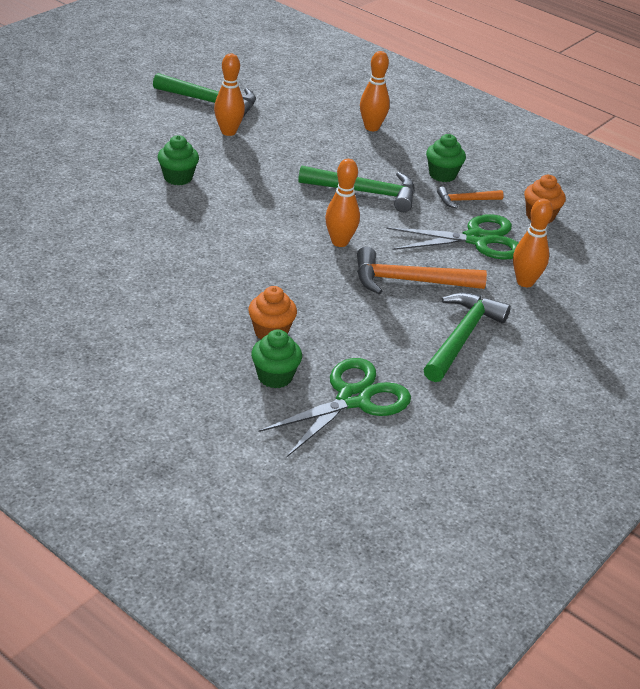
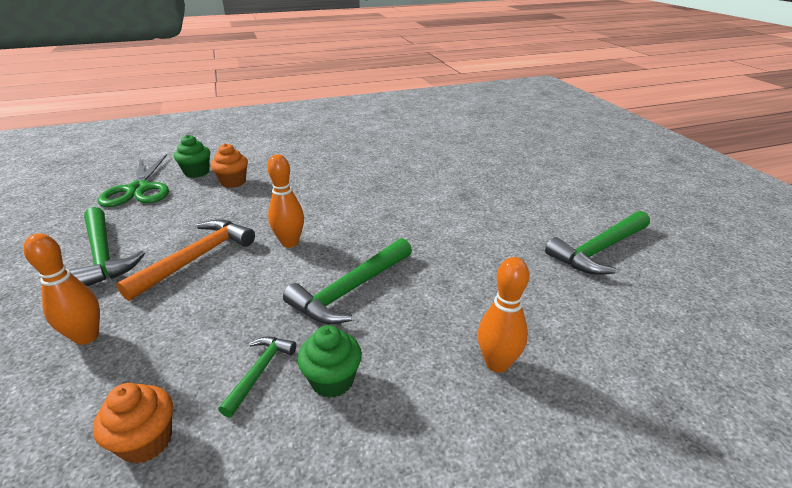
camera: 125 degrees right, 5 degrees down
green cupcake [157,135,199,185] -> none
orange bowling pin [214,54,245,136] -> none
green scissors [386,214,518,259] -> none
orange hammer [437,187,504,208] -> green hammer [218,337,296,417]

